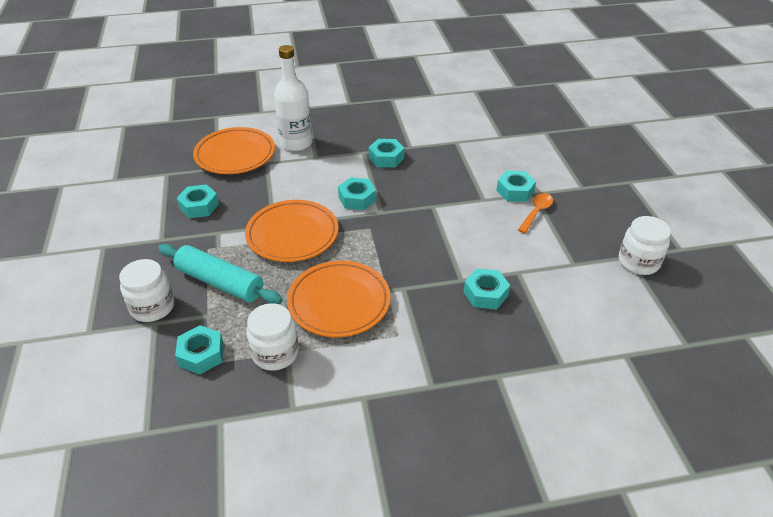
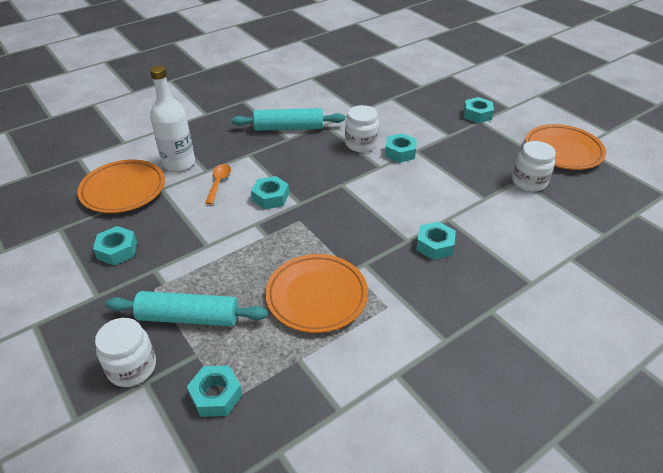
camera: 25 degrees left, 0 degrees up
orange plate [245,200,339,262] -> orange plate moved to [525,124,606,170]
white jar [246,303,299,371] -> white jar moved to [345,105,379,152]
turquoise nut [369,139,405,167] -> turquoise nut moved to [463,97,494,123]
orange spoon [518,193,553,233] -> orange spoon moved to [205,164,231,205]
none -> turquoise rolling pin [231,108,345,131]

